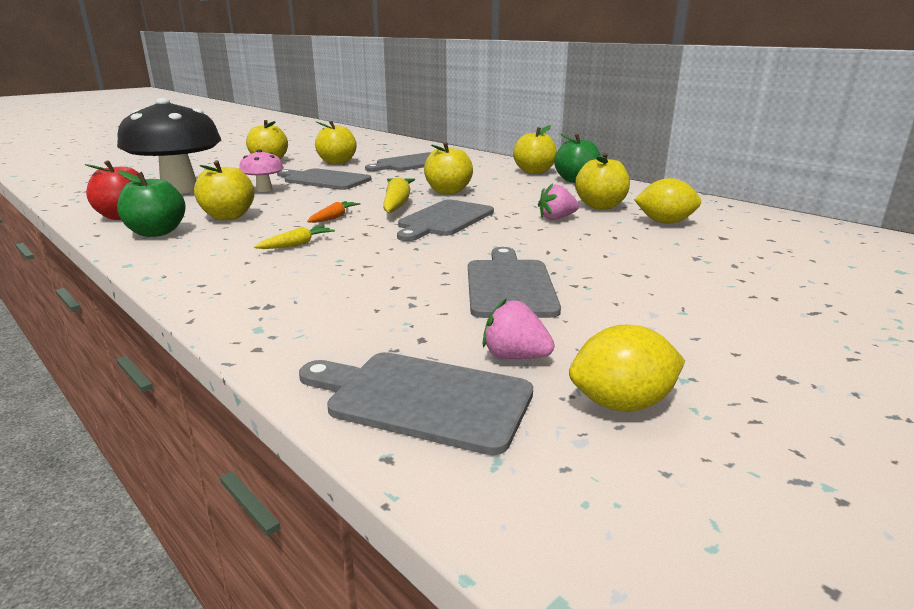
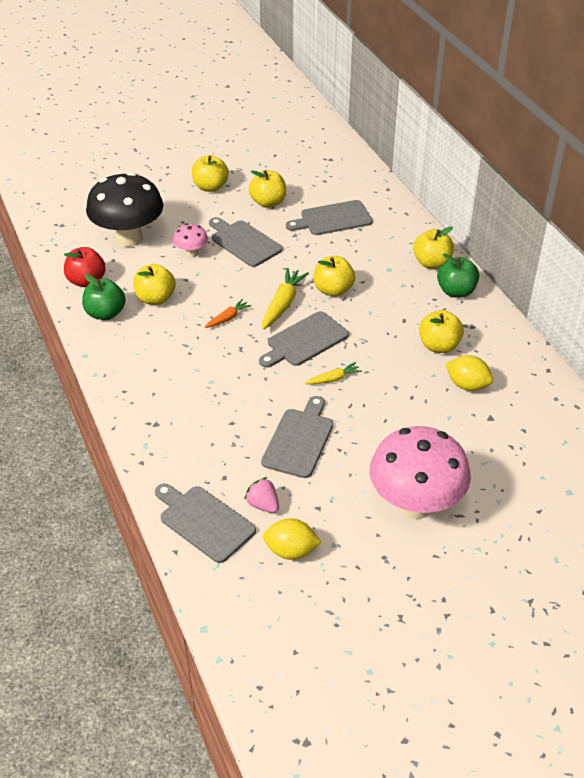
camera: 20 degrees right, 20 degrees up
yellow carrot [254,226,335,249] -> yellow carrot moved to [305,362,362,384]
pink strawberry [538,183,579,220] -> none
none -> pink mushroom [370,426,471,519]

